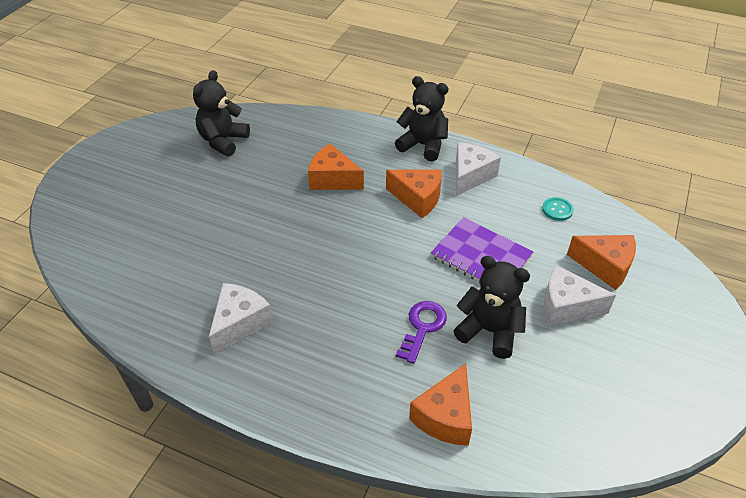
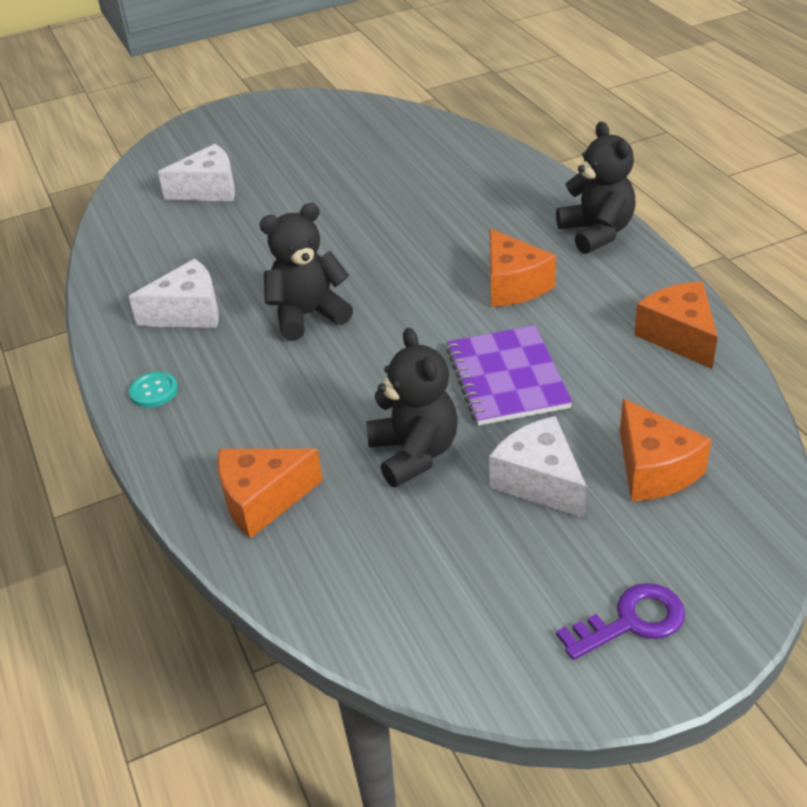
camera: 45 degrees right, 5 degrees down
black teddy bear [193,70,250,157] -> black teddy bear moved to [260,203,353,341]
orange cheese [308,144,364,190] -> orange cheese moved to [634,281,718,369]
purple key [396,301,447,364] -> purple key moved to [556,583,685,660]
white cheese [456,142,501,196] -> white cheese moved to [158,144,235,201]
turquoise button [542,197,574,221] -> turquoise button moved to [129,371,178,408]

